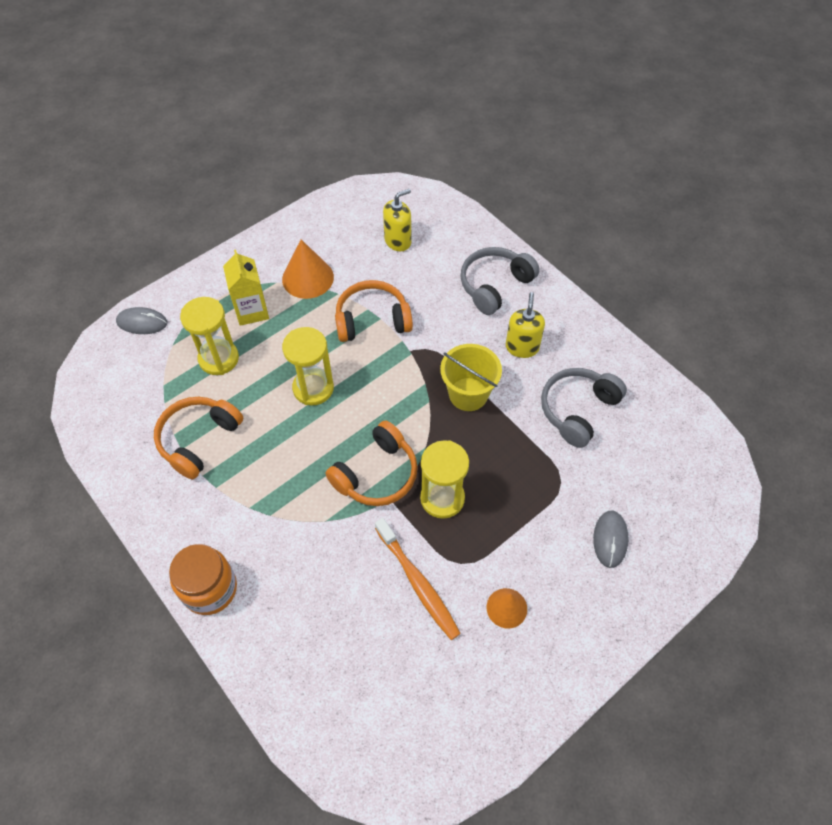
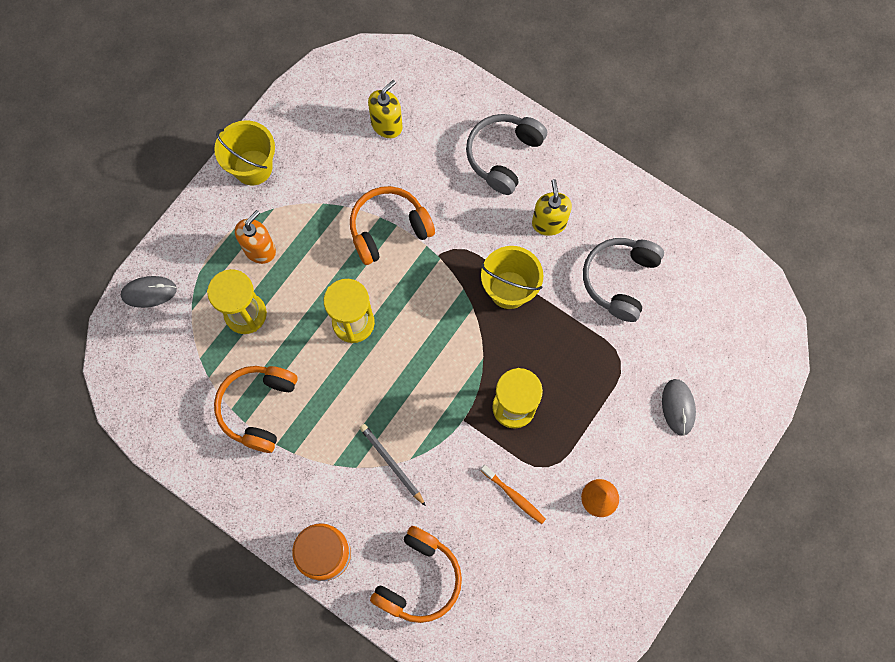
camera: 15 degrees left, 15 degrees up
yellow carton [223,250,269,326] -> orange soap dispenser [235,210,276,264]
orange cone [282,240,334,299] -> none
orange headphones [325,421,418,506] -> orange headphones moved to [370,526,462,623]
orange toothbrush [375,518,461,640] -> orange toothbrush [481,465,546,524], size x0.62
none -> yellow bucket [214,120,275,186]
none -> grey pencil [360,424,426,506]

